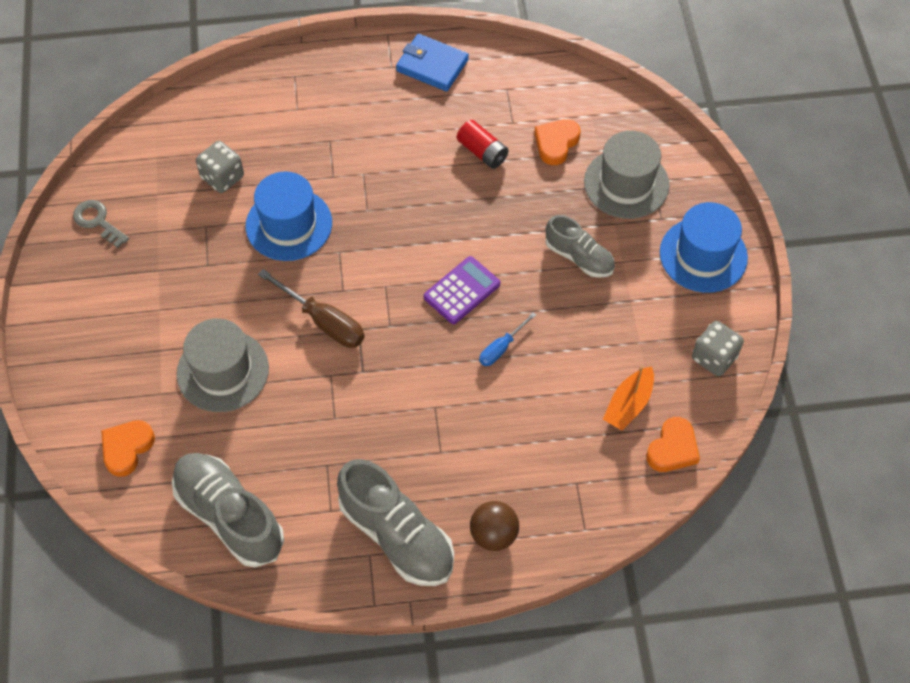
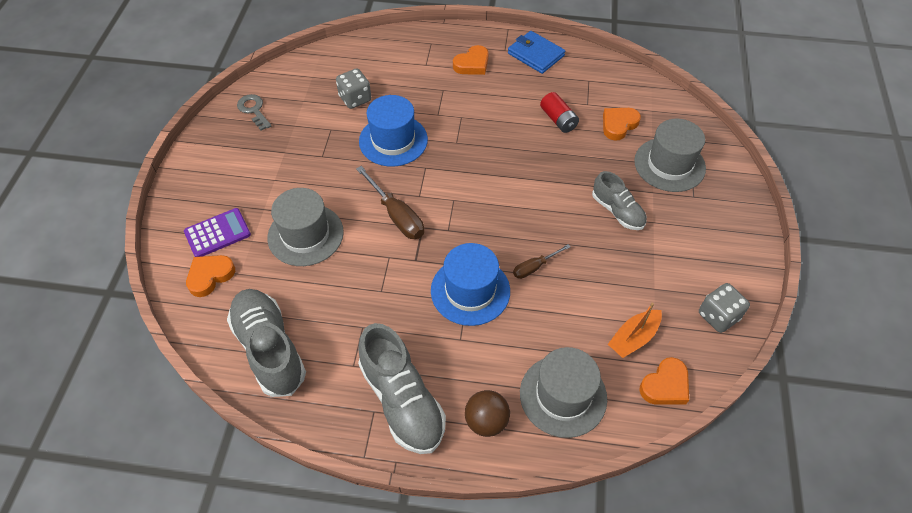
camera: 15 degrees right, 5 degrees down
purple calculator [424,256,500,324] -> purple calculator moved to [184,208,251,257]
blue screwdriver [479,312,536,366] -> brown screwdriver [513,244,570,279]
blue hat [660,202,748,293] -> blue hat moved to [431,243,510,326]
none -> orange heart [453,45,489,75]
none -> grey hat [520,347,607,438]

